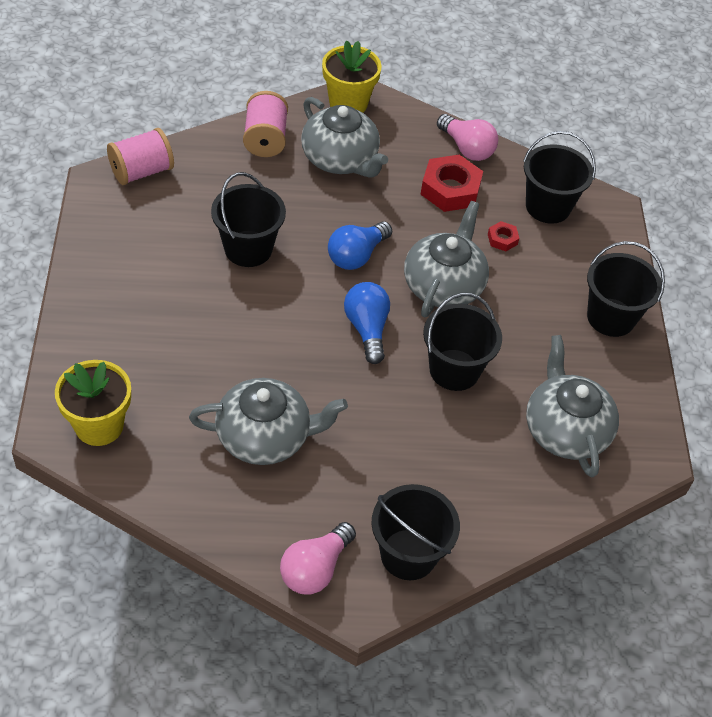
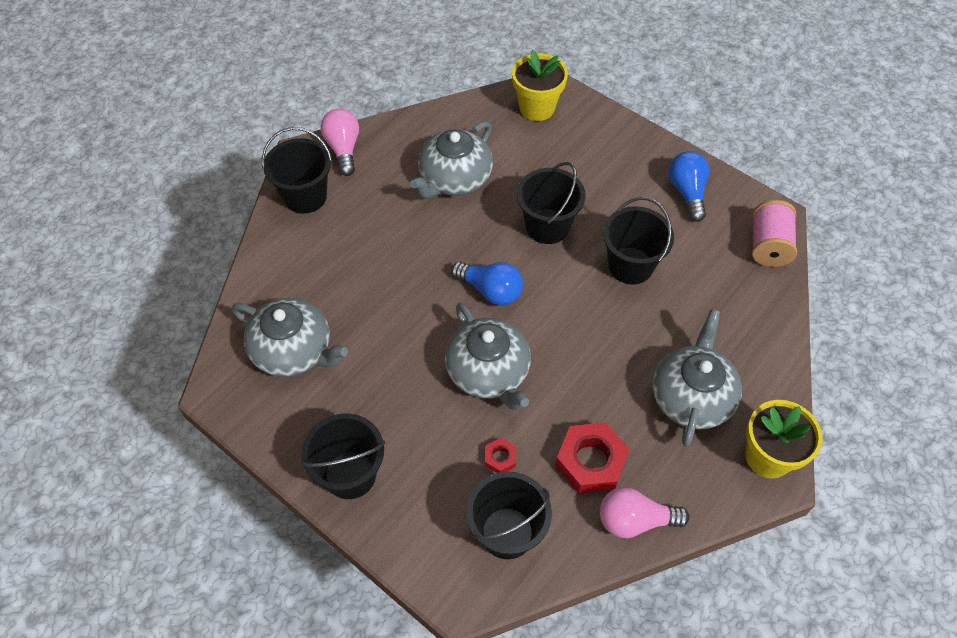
camera: 135 degrees right, 5 degrees up
pink spool [243,91,288,157] -> none
grey teapot [301,97,388,178] -> grey teapot turned 105 degrees clockwise [653,309,742,447]
blue light bulb [328,221,392,270] -> blue light bulb moved to [668,151,709,222]
black bucket [423,293,502,391] -> black bucket moved to [517,162,586,244]

